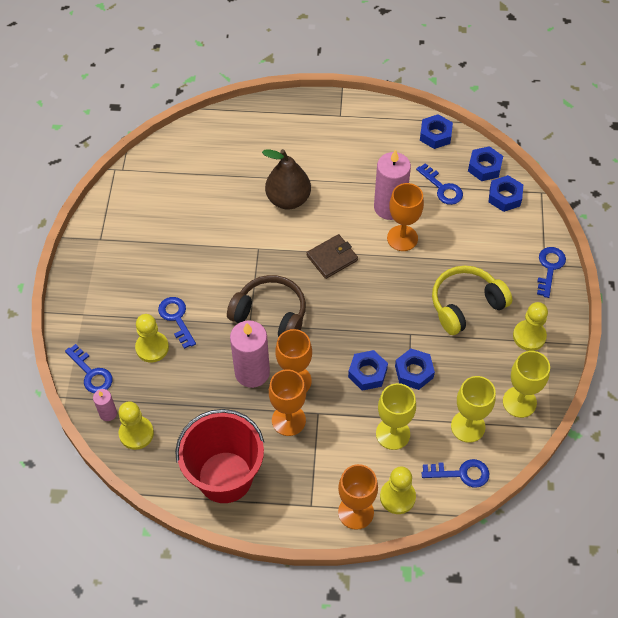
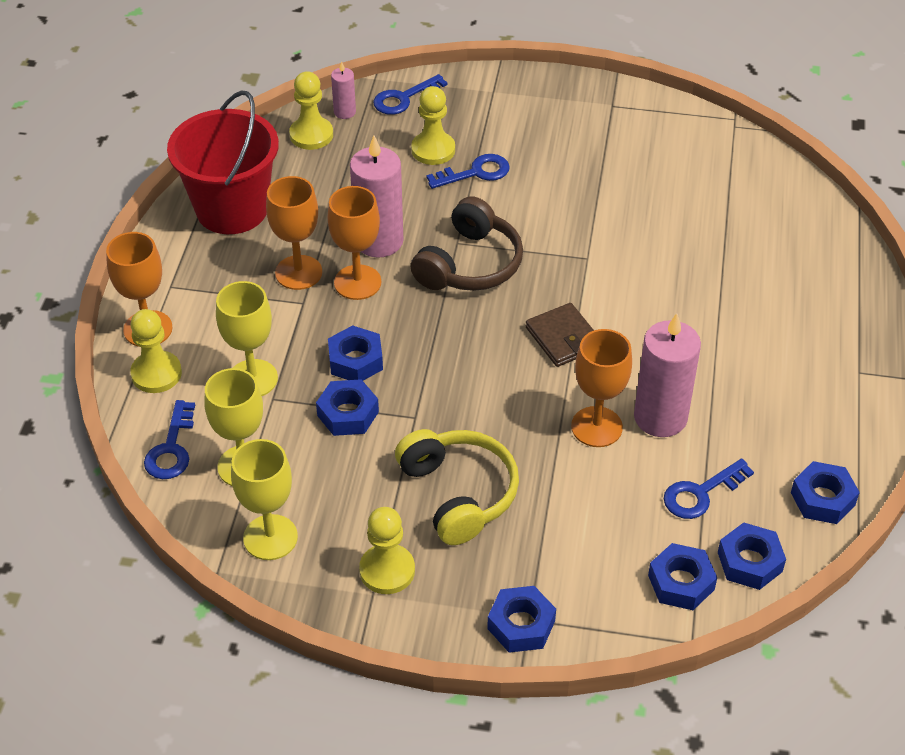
camera: 95 degrees right, 10 degrees down
brown pear [262,149,311,210] -> none
blue key [537,247,566,298] -> blue nut [487,586,556,653]

